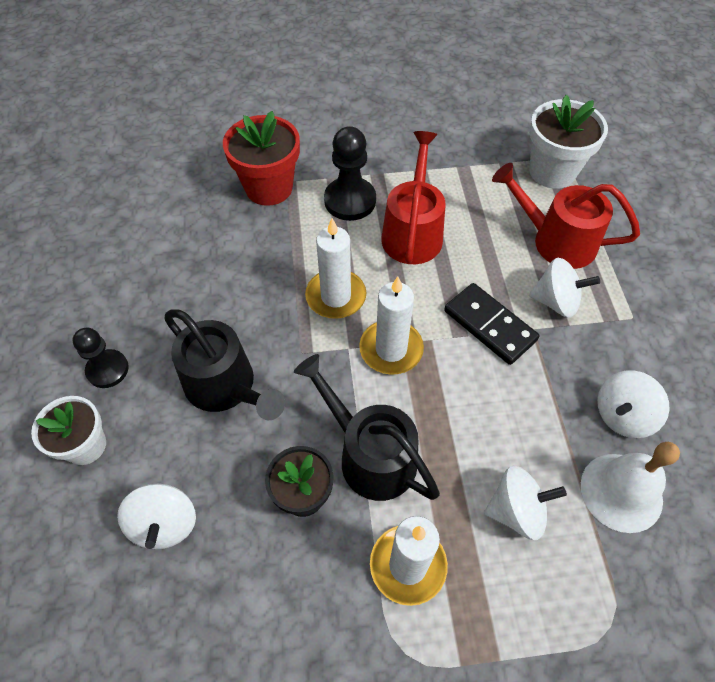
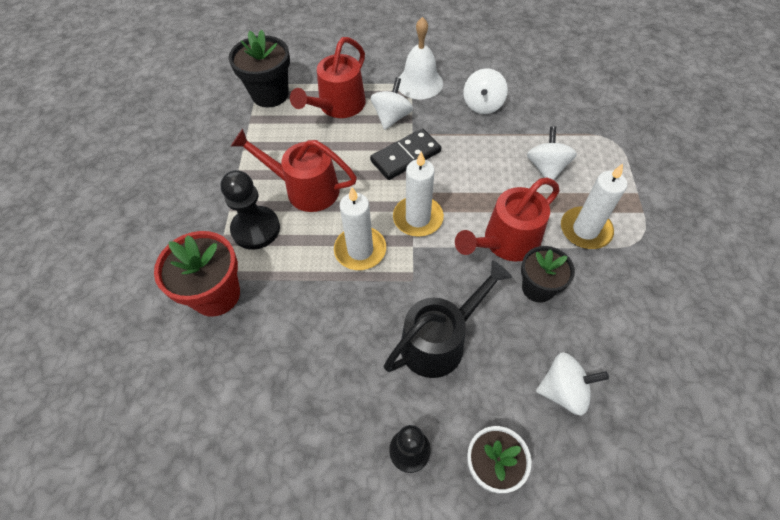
camera: 80 degrees left, 0 degrees up
black watering can [294,354,440,501] -> red watering can [455,178,560,261]
white flower pot [529,95,608,189] -> black flower pot [229,30,290,108]
white bell [581,442,680,533] -> white bell moved to [398,17,443,99]
white spinning top [597,370,670,438] -> white spinning top turned 45 degrees clockwise [463,68,508,114]

